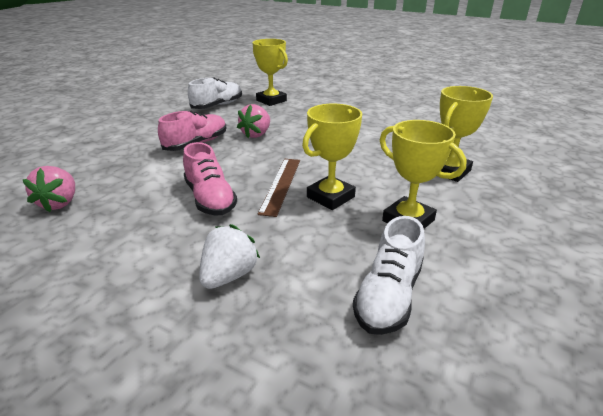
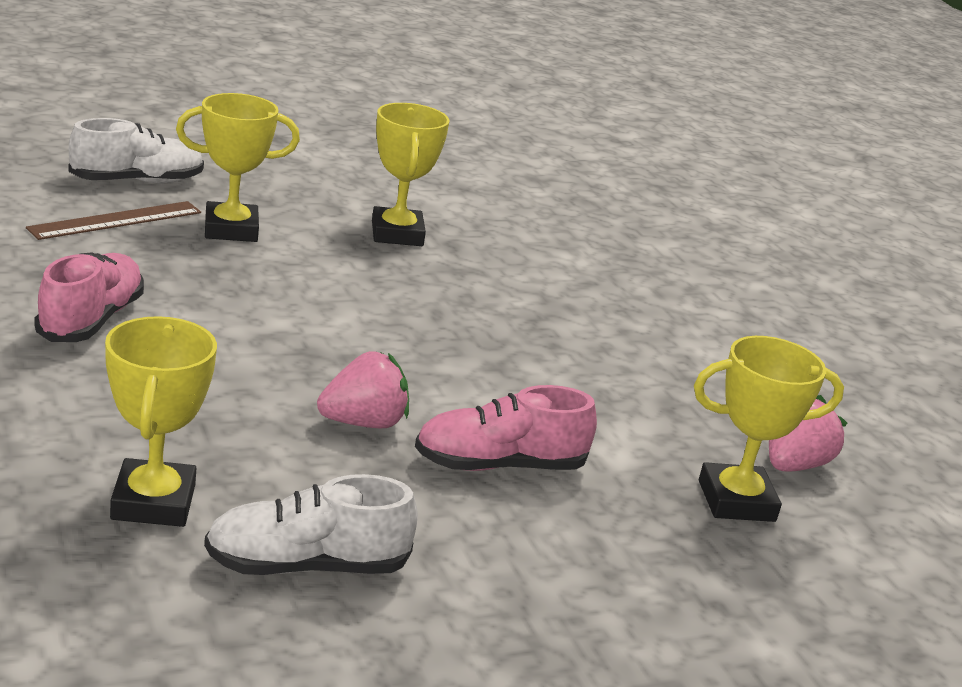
camera: 145 degrees left, 5 degrees down
pink shoe [183,142,237,215] -> pink shoe moved to [35,252,144,342]
white strawberry [199,224,260,289] -> none
brown ruler [258,159,300,217] -> brown ruler moved to [26,201,201,240]
yellow trophy [302,104,362,210] -> yellow trophy moved to [694,336,844,522]
white shoe [353,216,425,335] -> white shoe moved to [68,118,204,183]

